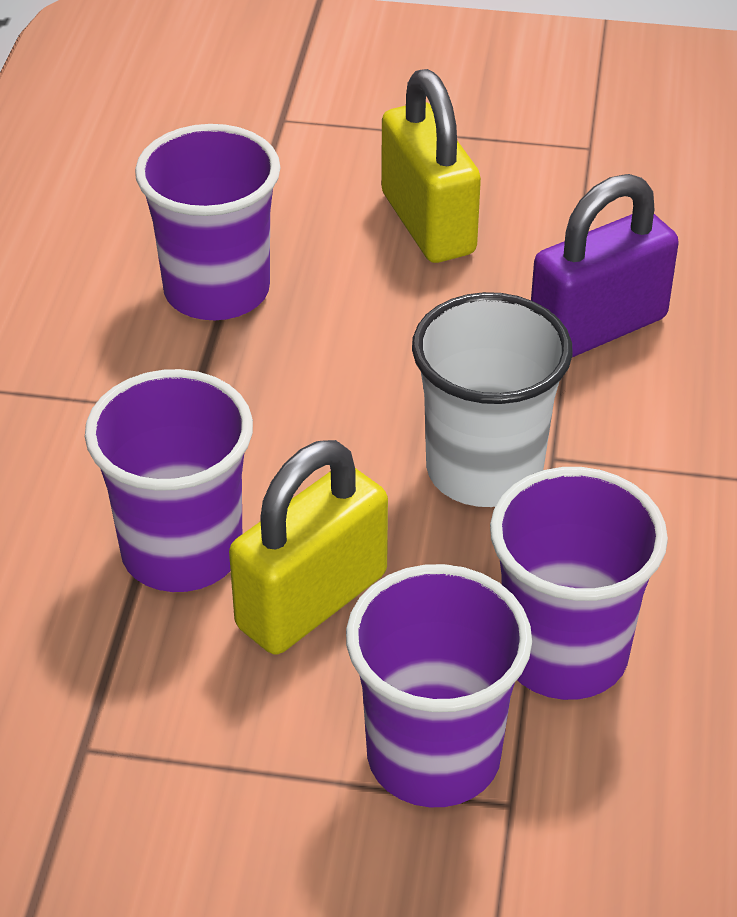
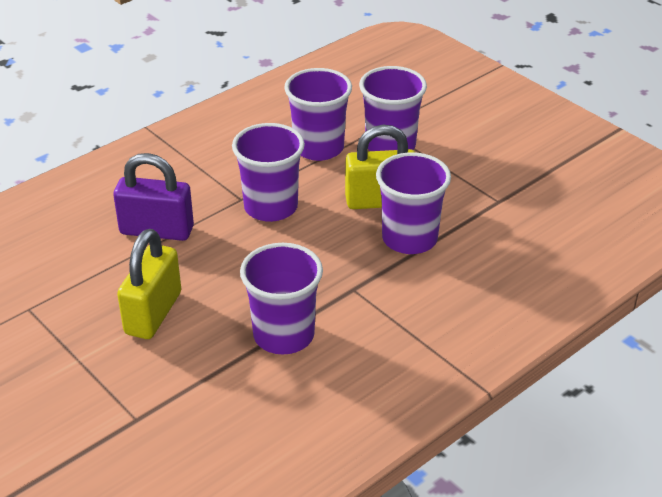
camera: 140 degrees left, 5 degrees down
white cup [412,292,573,507] -> purple cup [232,123,305,222]

